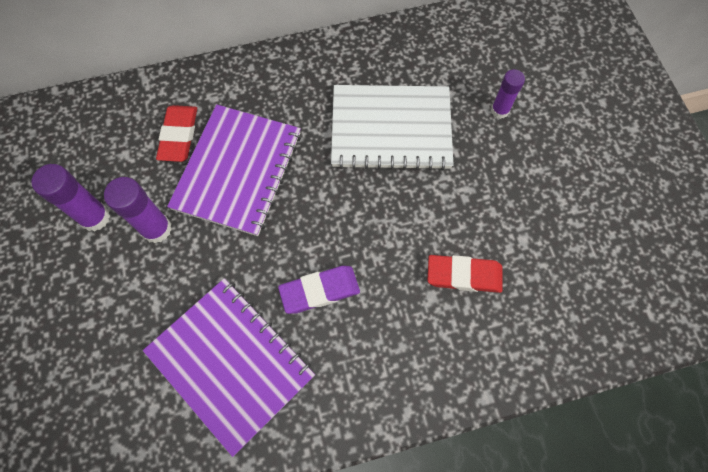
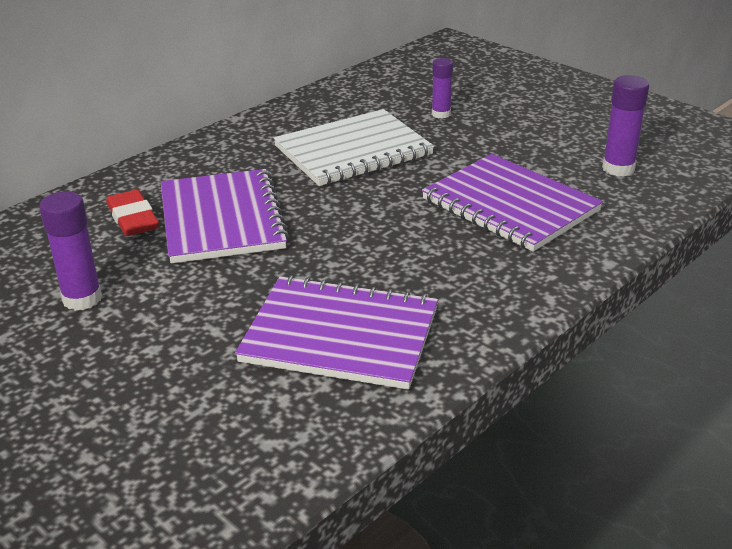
camera: 30 degrees left, 35 degrees down
purple glue stick [104,177,172,243] -> purple glue stick moved to [602,75,649,177]
purple eraser [278,266,360,314] -> none
red eraser [427,255,503,293] -> purple notebook [422,154,603,252]

